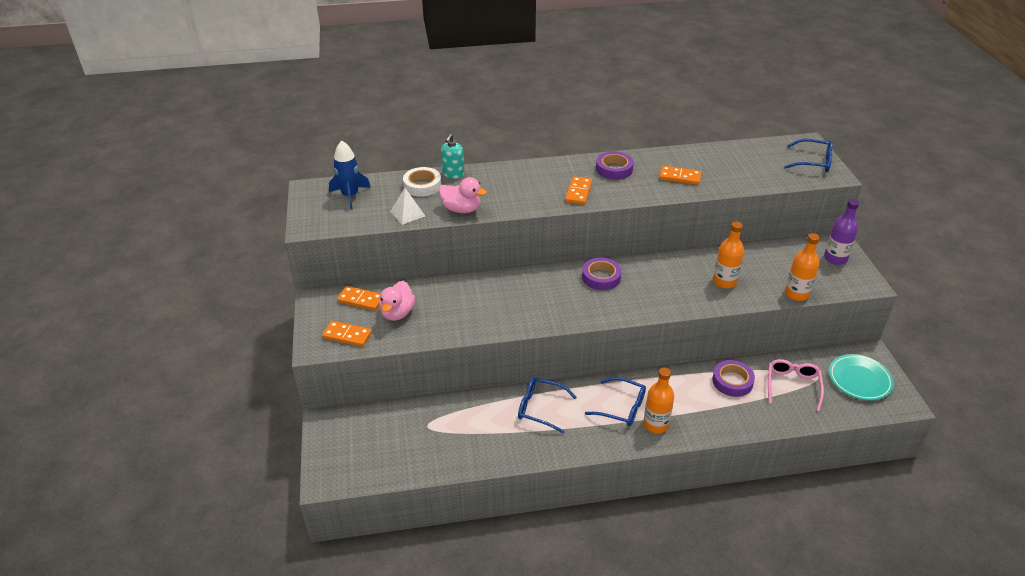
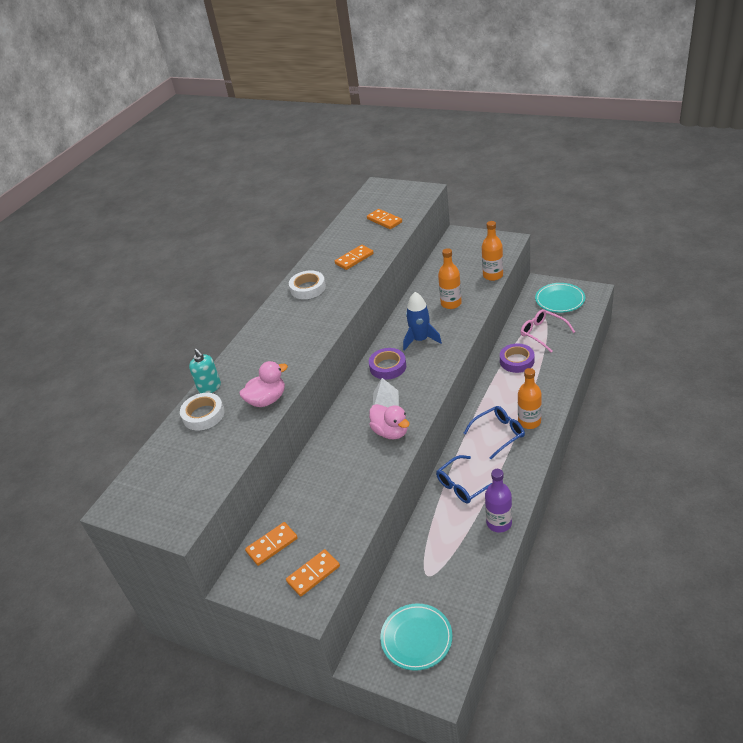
camera: 50 degrees left, 0 degrees up
blue rocket [329,141,371,210] -> blue rocket moved to [403,292,442,351]
pink duck [379,281,415,321] -> pink duck moved to [369,404,410,439]
white pyramid [390,188,425,225] -> white pyramid moved to [373,378,399,408]
orange domino [565,176,592,205] -> orange domino moved to [367,209,402,229]
purple tape [596,151,634,180] -> white tape [289,270,326,299]
blue glasses [784,139,833,172] -> none
purple bottle [824,199,859,265] -> purple bottle moved to [485,469,512,532]
none -> turquoise plate [380,603,452,671]

